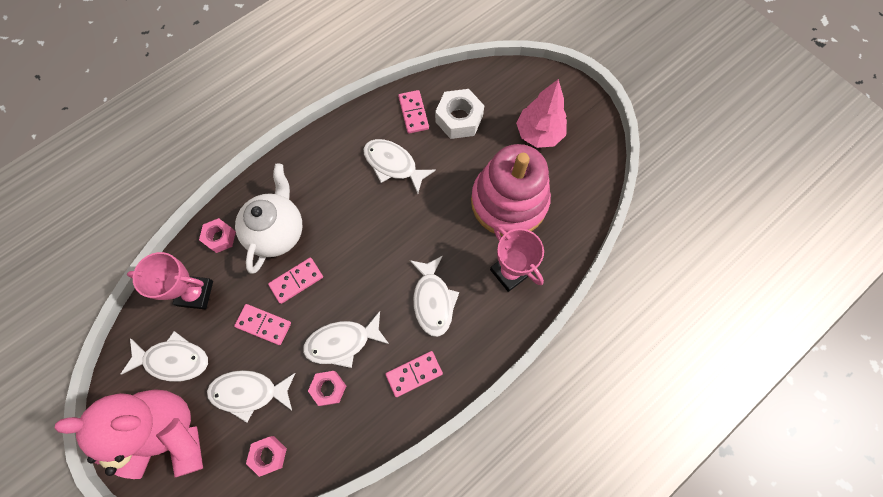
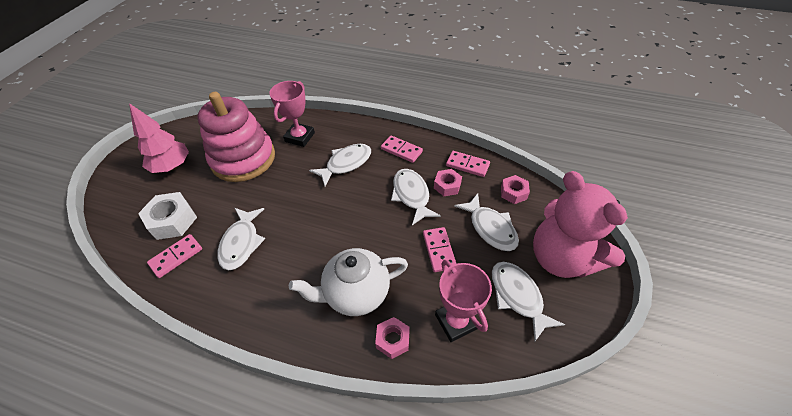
camera: 120 degrees left, 20 degrees down
pink domino [268,258,323,304] -> pink domino moved to [446,151,490,177]
white fish [303,311,389,368] -> white fish turned 150 degrees counterclockwise [391,169,441,225]

